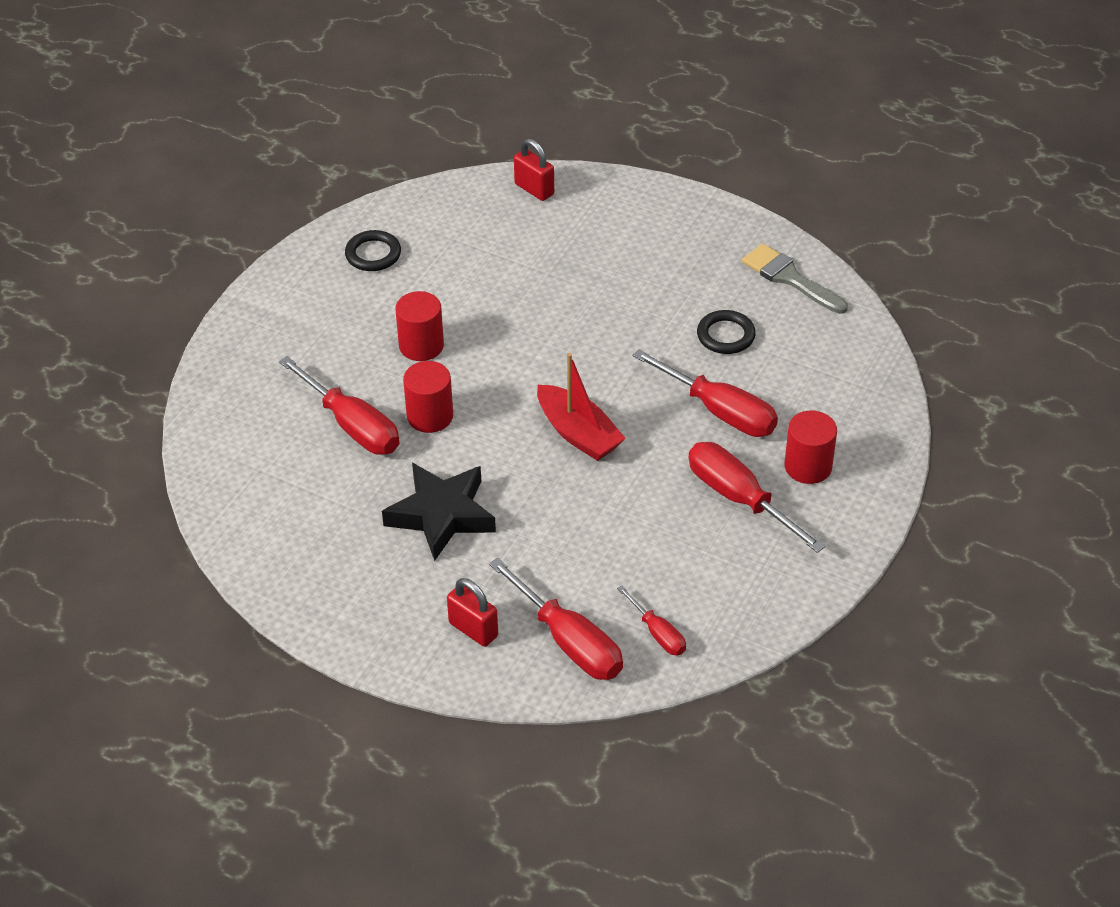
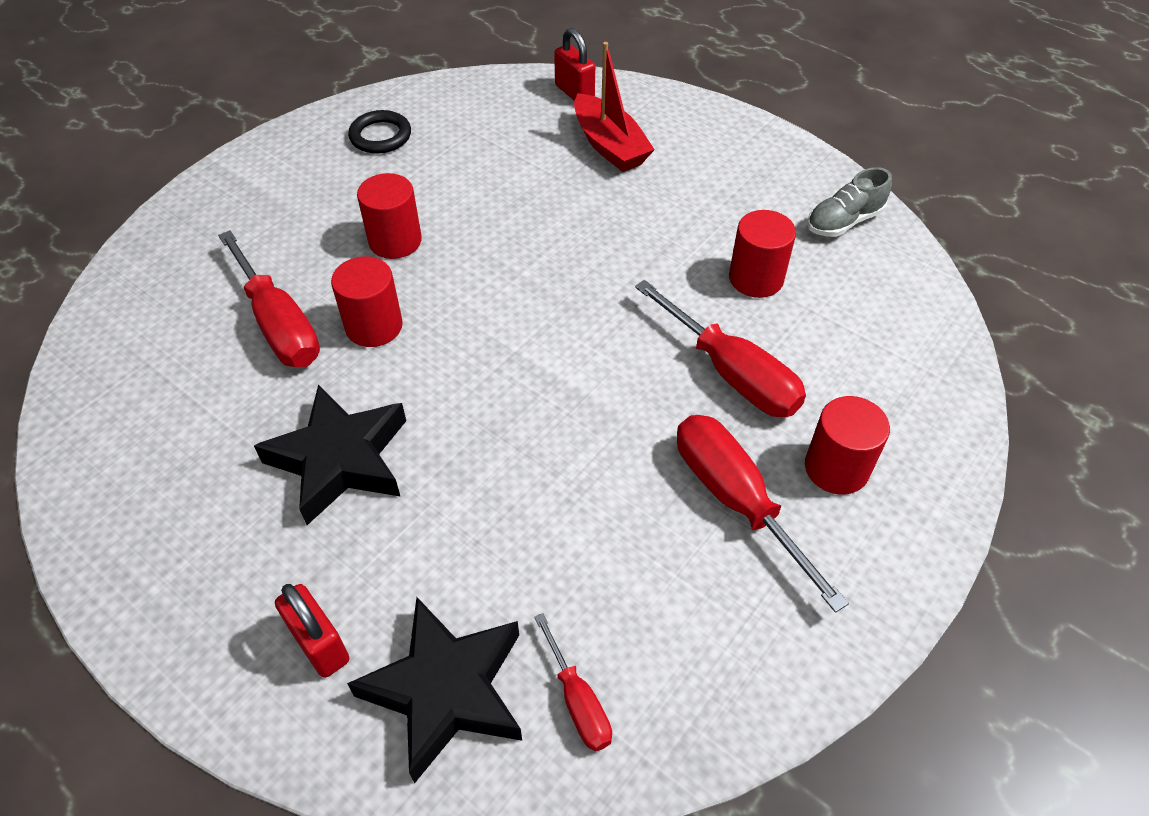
camera: 10 degrees right, 5 degrees up
red screwdriver [489,558,623,680] -> black star [347,597,522,784]
red boat [537,353,626,461] -> red boat moved to [574,42,655,172]
black ring [697,310,756,354] -> red cylinder [729,210,796,298]
grey brush [742,243,848,314] -> grey shoe [807,167,892,237]

